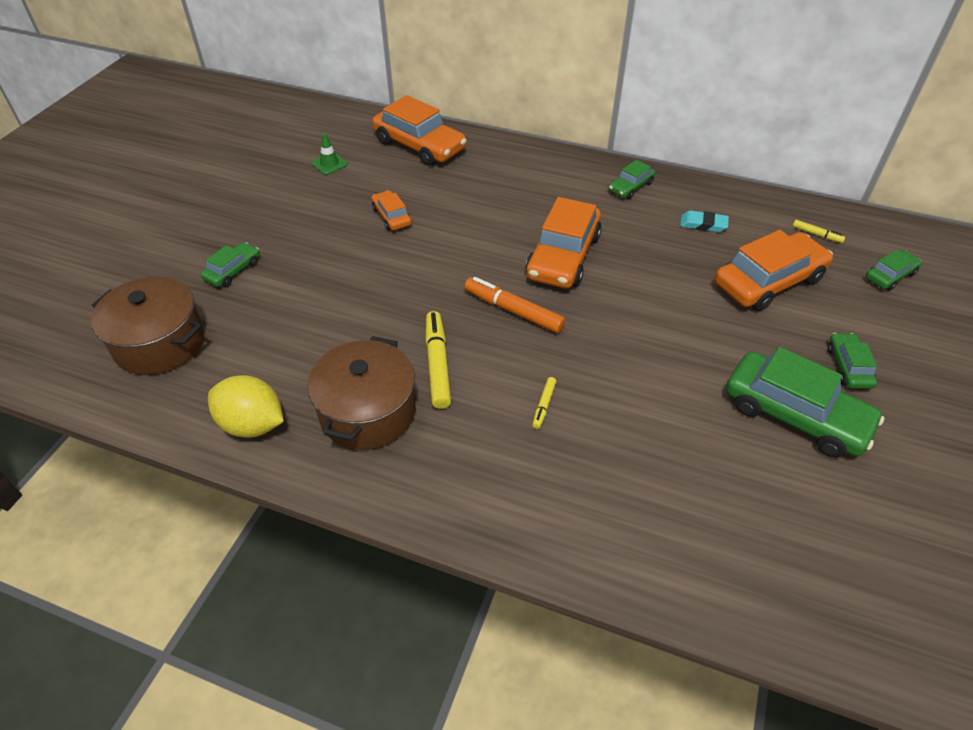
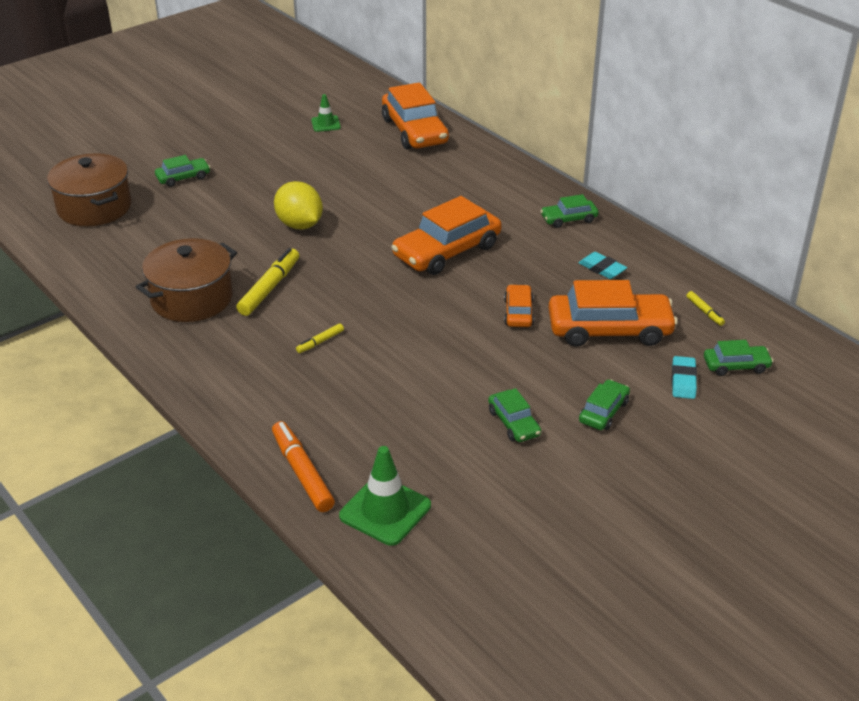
camera: 30 degrees right, 10 degrees down
yellow lemon [208,375,284,438] -> yellow lemon moved to [274,181,323,229]
orange car [371,190,412,230] -> orange car moved to [504,284,534,327]
orange marker [465,277,565,333] -> orange marker moved to [272,421,335,512]
green car [726,347,885,458] -> green car [488,388,541,442], size x0.51
none -> green traffic cone [339,446,431,546]
none -> turquoise eraser [672,356,697,399]

